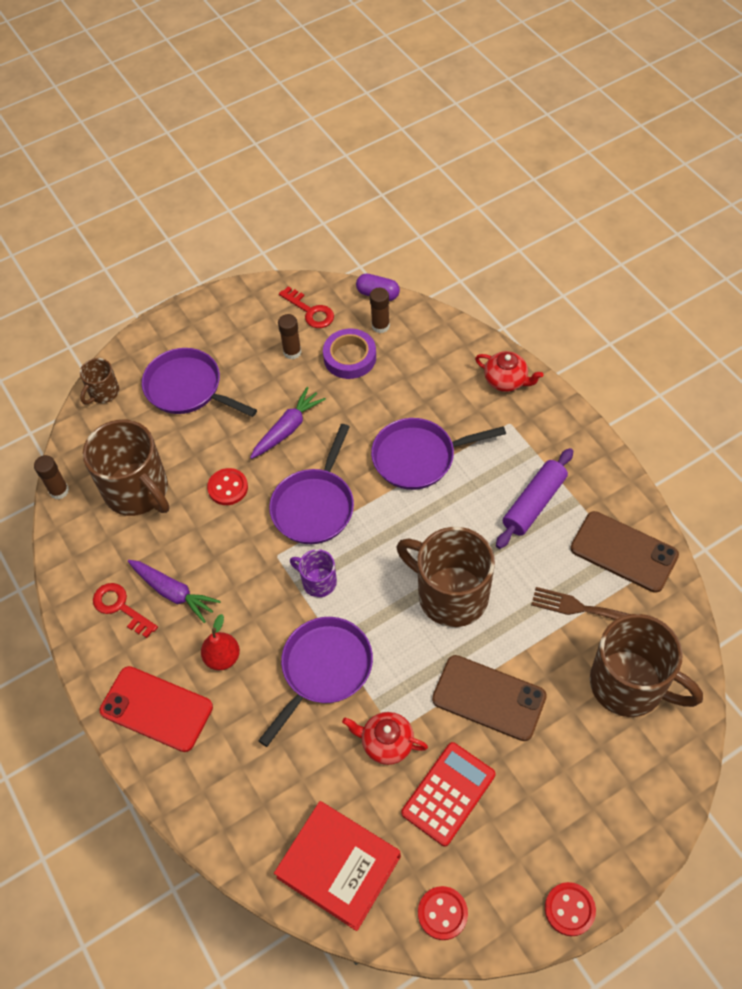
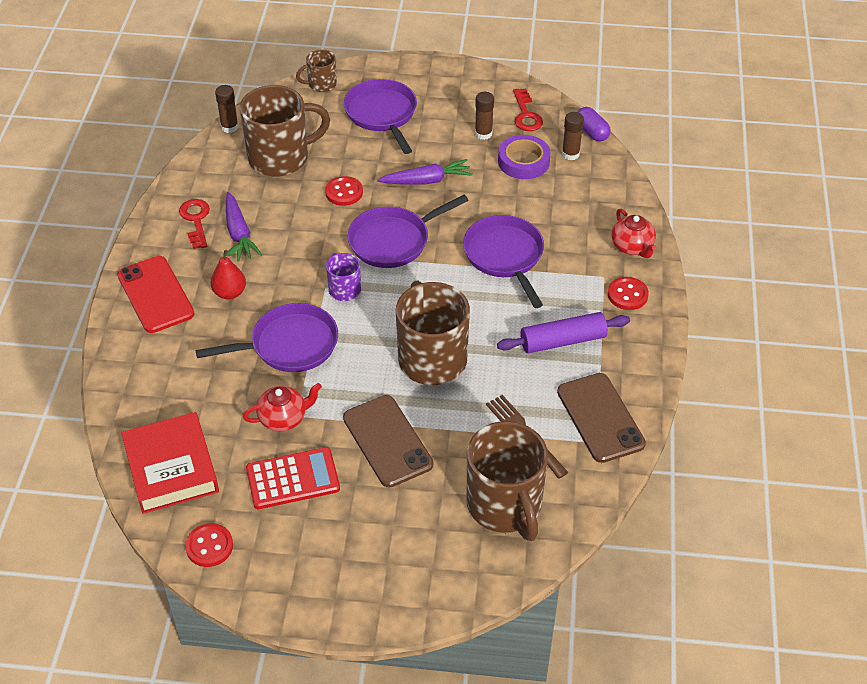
camera: 35 degrees right, 10 degrees down
brown mug [83,419,169,516] -> brown mug turned 105 degrees counterclockwise [240,85,330,177]
red teapot [342,712,428,765] -> red teapot turned 105 degrees clockwise [243,383,322,431]
purple pan [371,418,506,490] -> purple pan turned 45 degrees clockwise [463,215,544,308]
red button [545,882,596,936] -> red button moved to [608,277,649,310]

